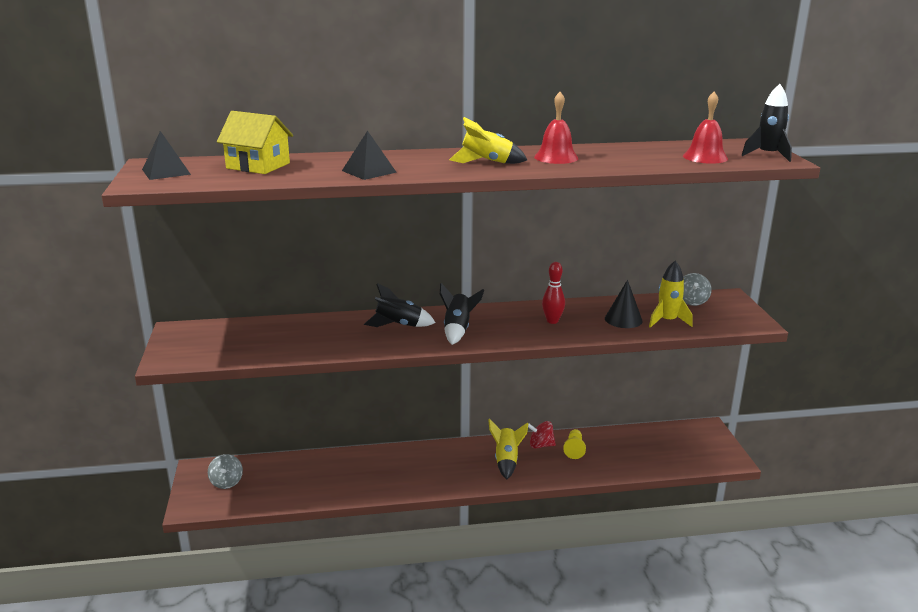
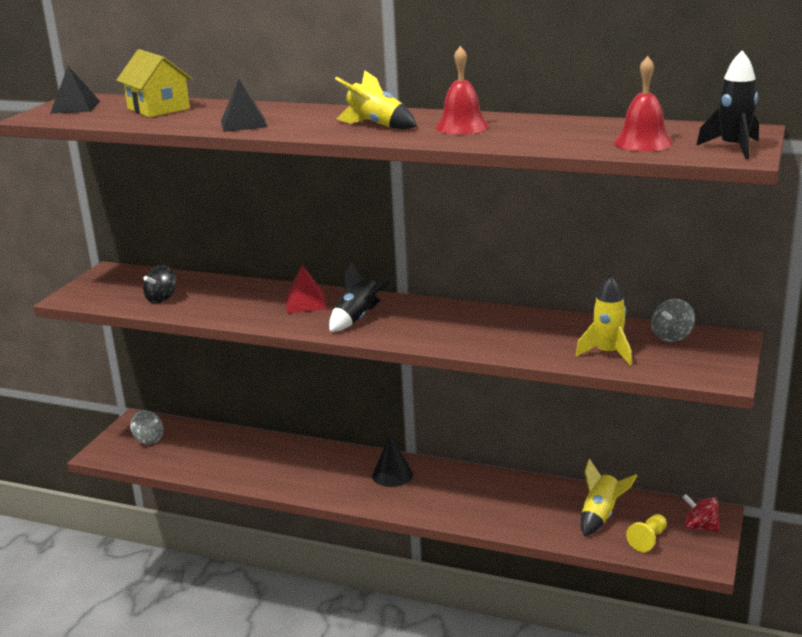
camera: 30 degrees right, 0 degrees up
grey spinning top [208,454,243,489] -> grey spinning top turned 75 degrees counterclockwise [130,410,163,444]
black rocket [364,283,435,327] -> red pyramid [286,265,327,313]
yellow rocket [488,419,528,479] -> yellow rocket moved to [581,458,638,536]
red spinning top [528,421,556,449] -> red spinning top moved to [682,494,720,532]
red bowling pin [542,262,565,324] -> none
yellow pawn [563,429,586,459] -> yellow pawn moved to [626,514,667,552]
black cone [605,280,643,328] -> black cone moved to [372,434,413,487]
none -> black spinning top [143,265,176,303]

